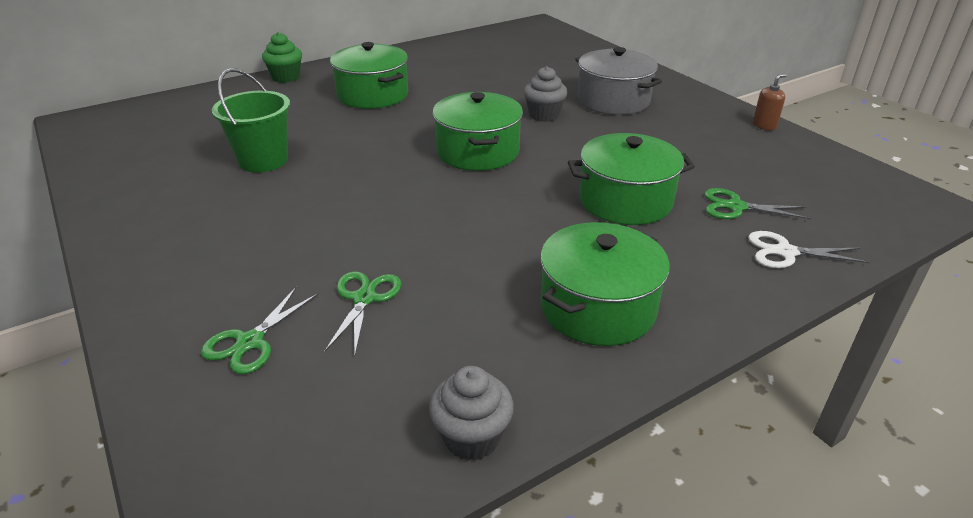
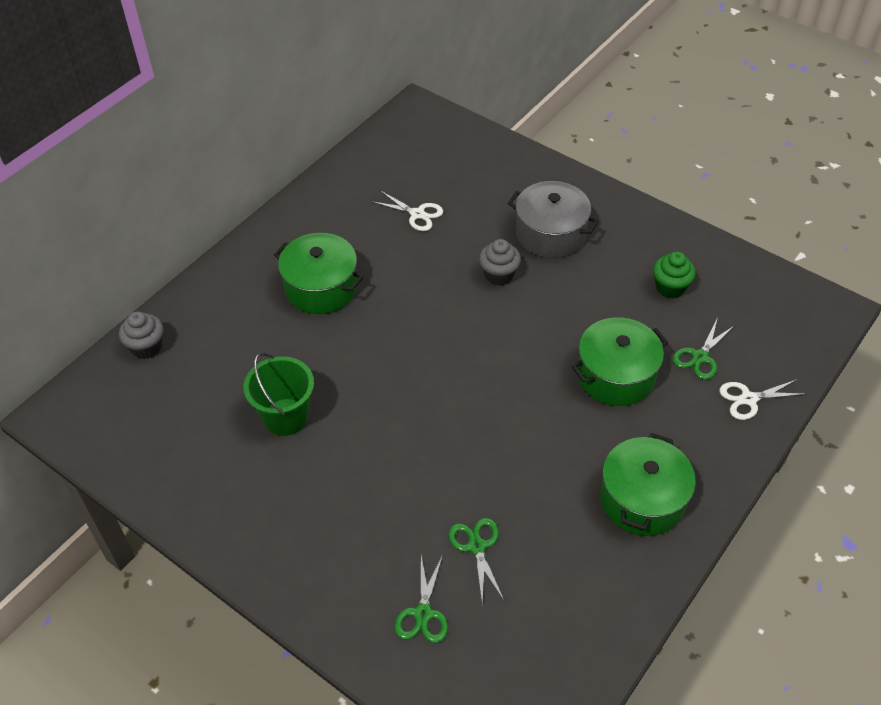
camera: 20 degrees left, 15 degrees up
green cupcake [262,32,302,83] -> green cupcake moved to [653,251,696,299]
grey cupcake [429,366,514,461] -> grey cupcake moved to [119,311,164,359]
green pot [432,92,523,171] -> none
green scissors [704,188,811,219] -> green scissors turned 45 degrees counterclockwise [673,320,735,380]
brown soap dispenser [753,74,787,130] -> none
none -> white scissors [371,191,443,231]

